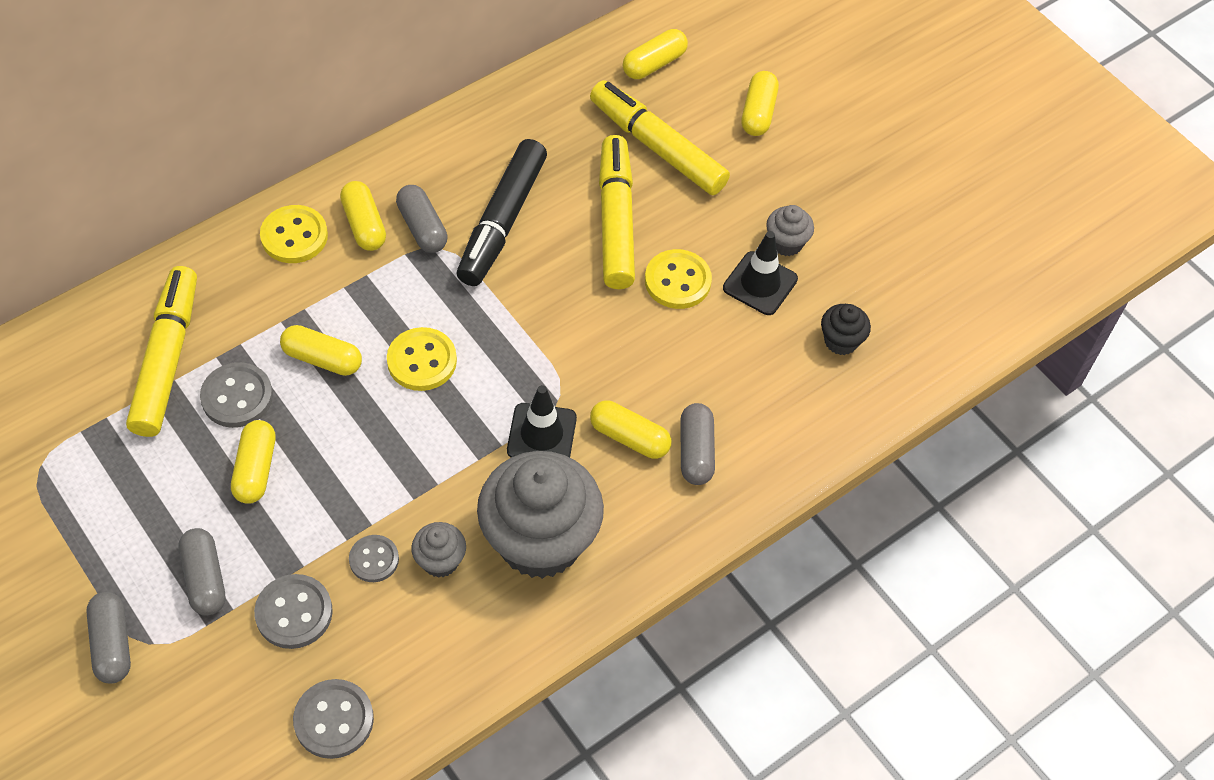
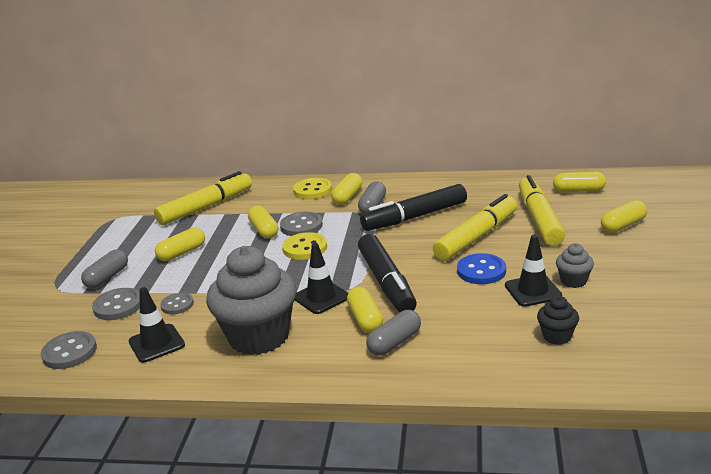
camera: 50 degrees right, 30 degrees down
grey capsule [86,592,131,684] -> none
grey button [200,362,273,428] -> grey button moved to [280,212,323,236]
grey cupcake [411,522,466,578] -> none
yellow button [645,249,712,309] -> blue button [457,253,506,284]
none -> black traffic cone [128,287,185,363]
none -> black marker [358,234,417,312]

